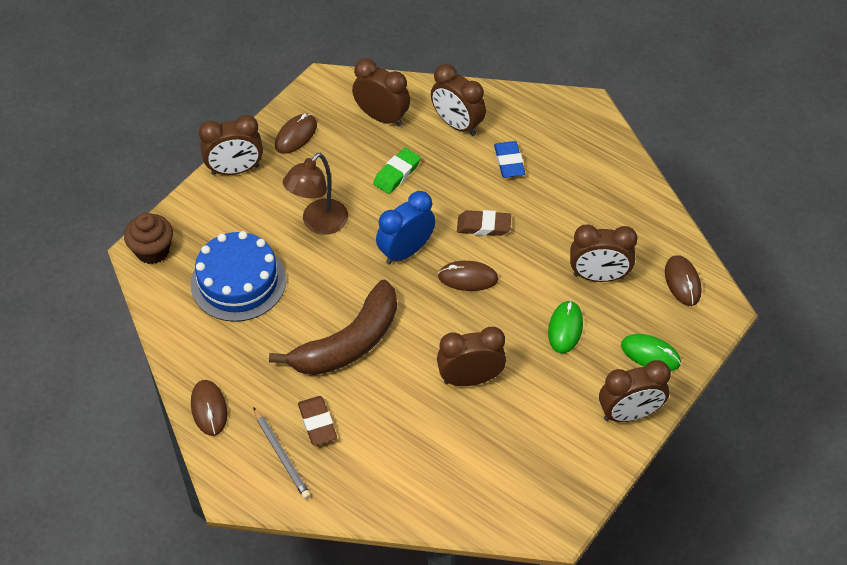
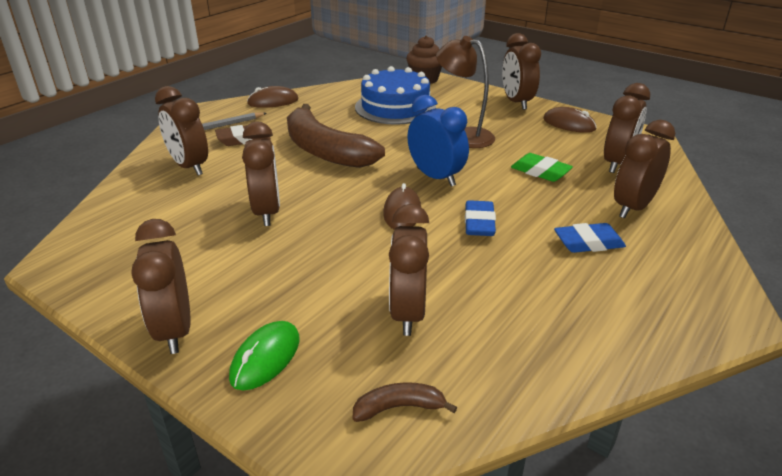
camera: 90 degrees right, 20 degrees down
brown eraser [457,210,511,236] -> blue eraser [465,200,496,236]
green mouse [548,300,583,353] -> none
brown mouse [665,255,701,306] -> brown banana [353,382,457,422]
none -> brown clock [155,86,208,176]

